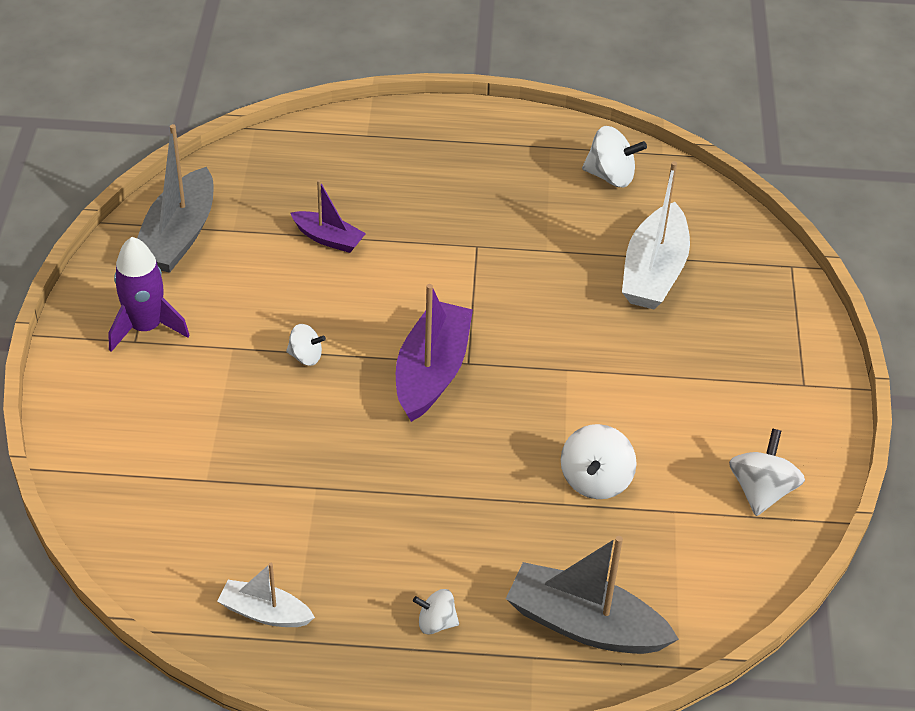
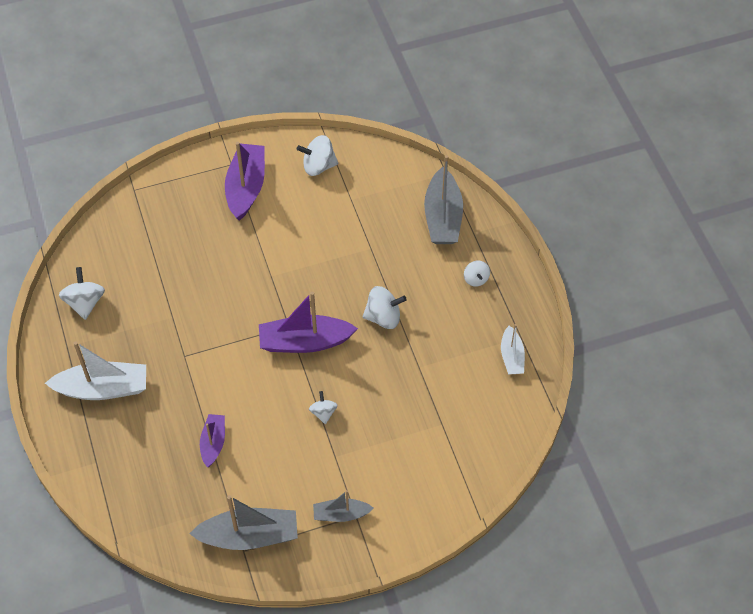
camera: 110 degrees left, 10 degrees up
purple rocket [109,237,190,352] -> grey boat [313,490,374,522]
white spinning top [561,424,637,499] -> white spinning top moved to [363,286,407,329]
white boat [622,161,690,309] -> white boat moved to [45,341,146,400]
none -> purple boat [225,142,265,221]

